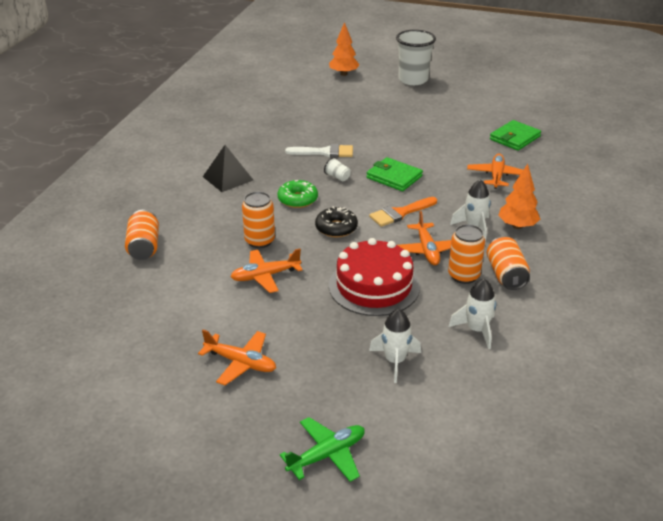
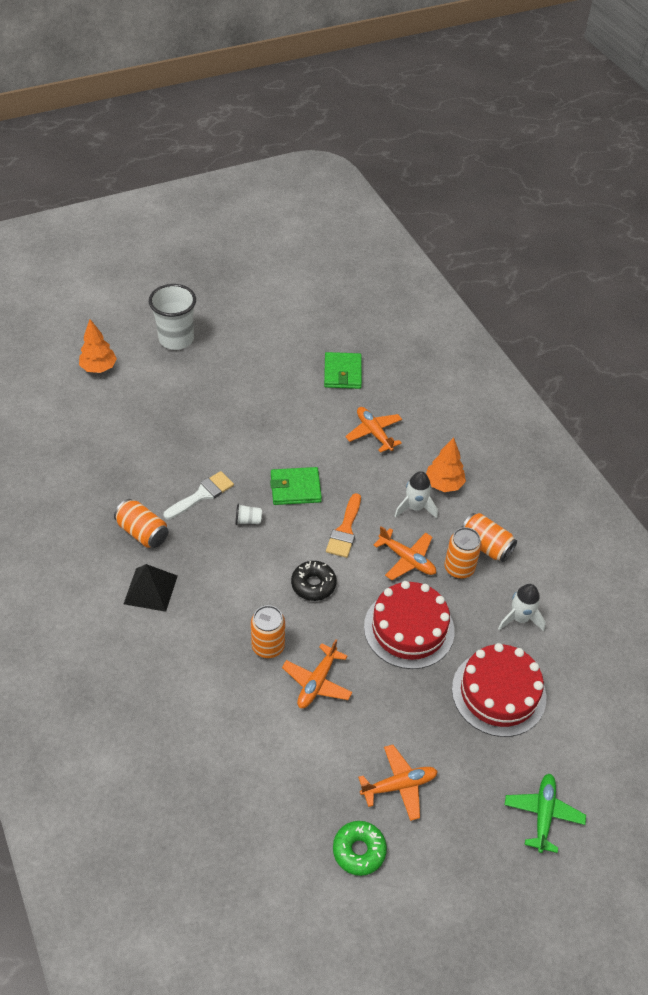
camera: 45 degrees left, 15 degrees up
orange can [125,210,159,260] -> orange can moved to [114,499,168,548]
green donut [278,180,318,208] -> green donut moved to [333,821,387,876]
white rocket [369,309,421,383] -> red cake [452,643,546,737]

